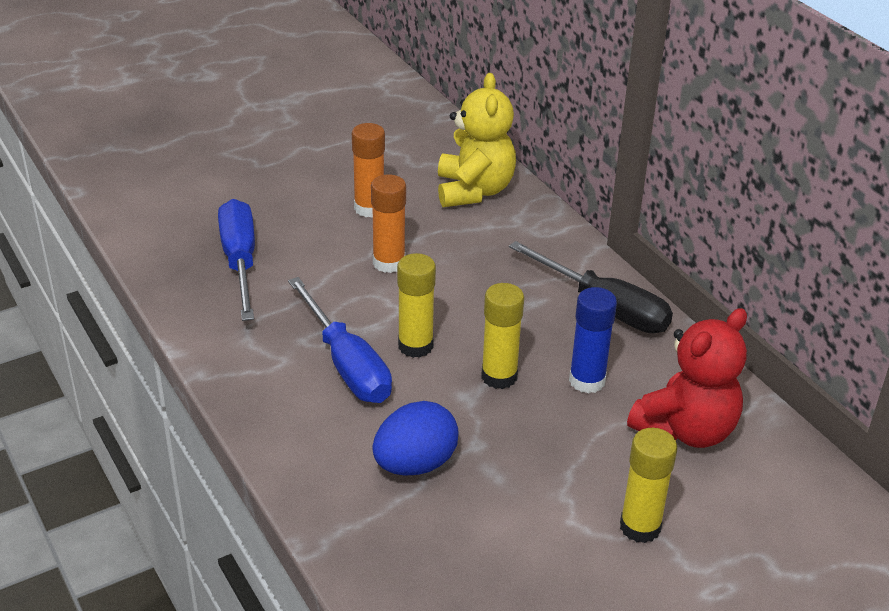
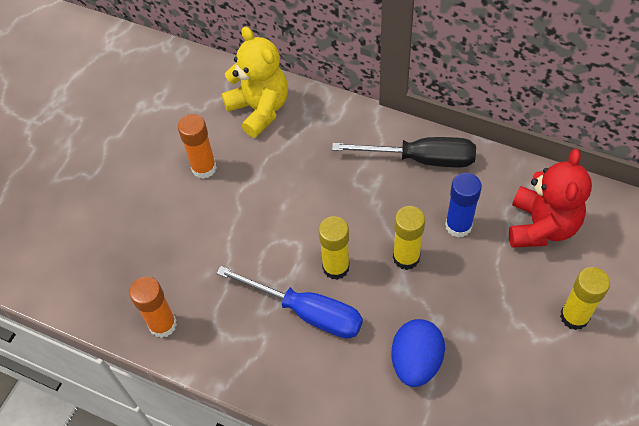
camera: 30 degrees left, 20 degrees up
blue screwdriver [218,199,255,321] -> none
orange glue stick [371,174,406,273] -> orange glue stick moved to [129,277,177,338]

